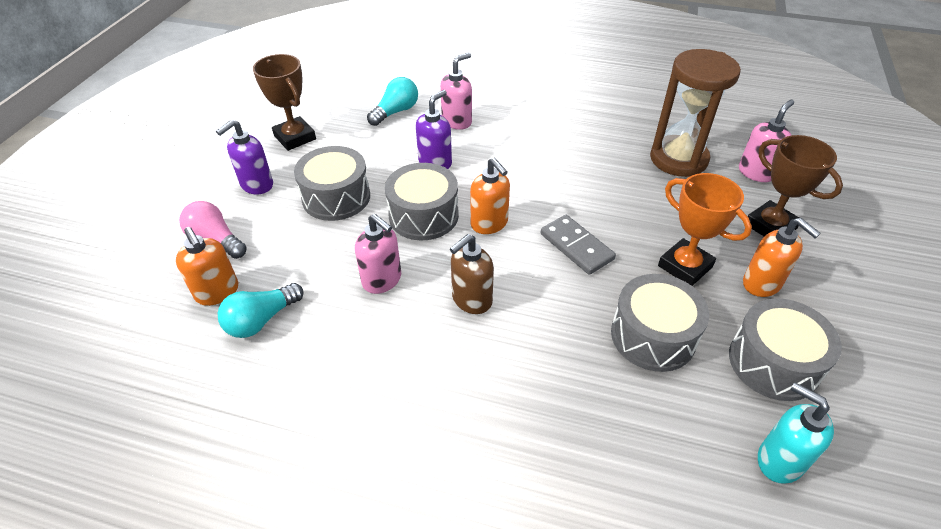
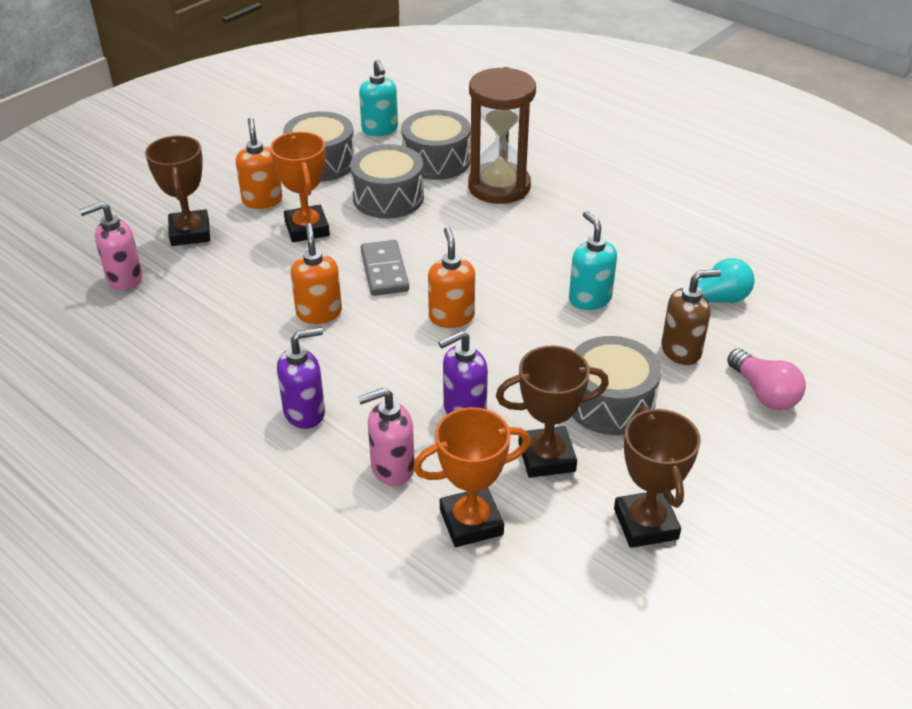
camera: 155 degrees left, 5 degrees down
orange soap dispenser [176,227,238,306] -> orange soap dispenser moved to [291,223,342,324]
purple soap dispenser [216,119,273,194] -> purple soap dispenser moved to [277,327,325,429]
pink soap dispenser [355,214,401,294] -> turquoise soap dispenser [569,211,617,310]
turquoise light bulb [367,77,418,126] -> orange trophy [413,407,530,547]
grey drum [385,163,459,240] -> grey drum moved to [401,110,471,180]
brown soap dispenser [450,234,494,314] -> brown soap dispenser moved to [661,269,721,365]
brown hourglass [650,49,741,177] -> brown hourglass moved to [468,67,536,204]
none -> brown trophy [496,346,609,478]

